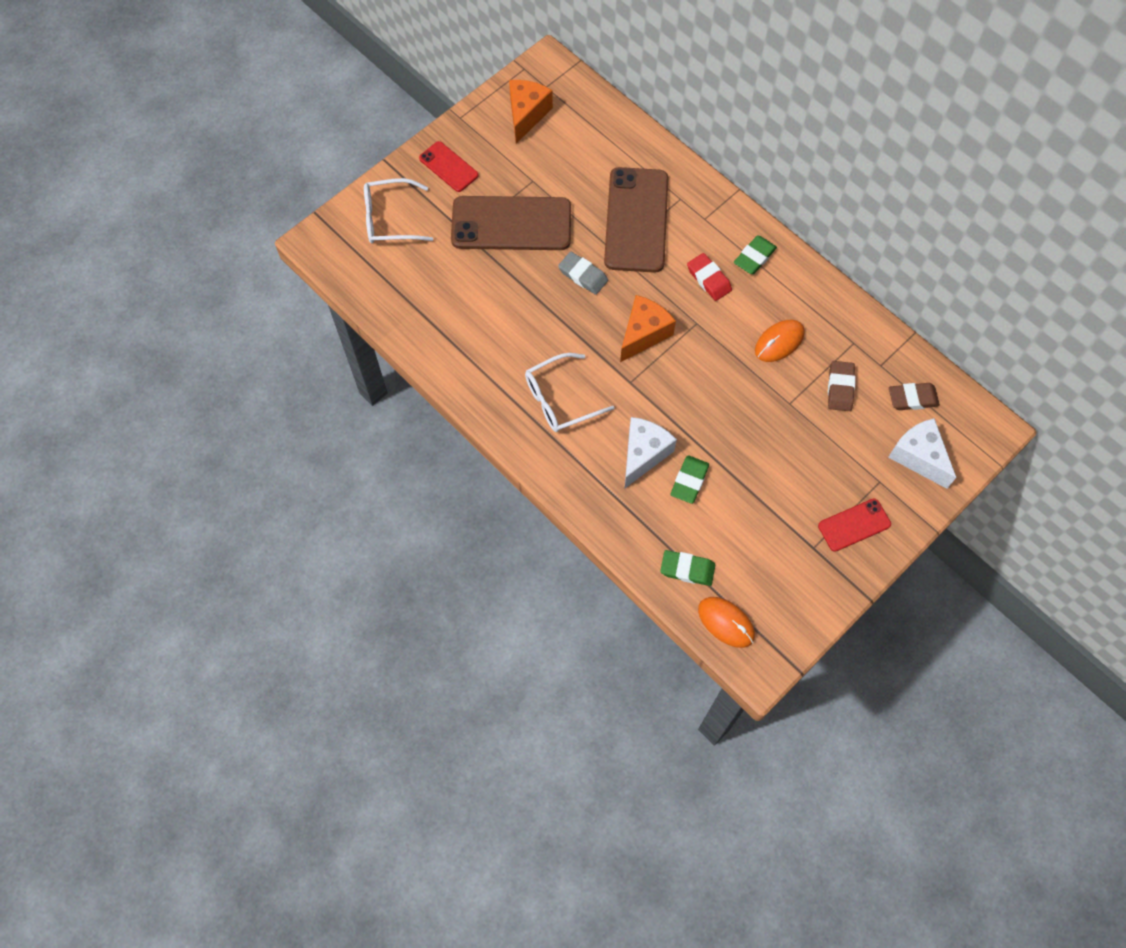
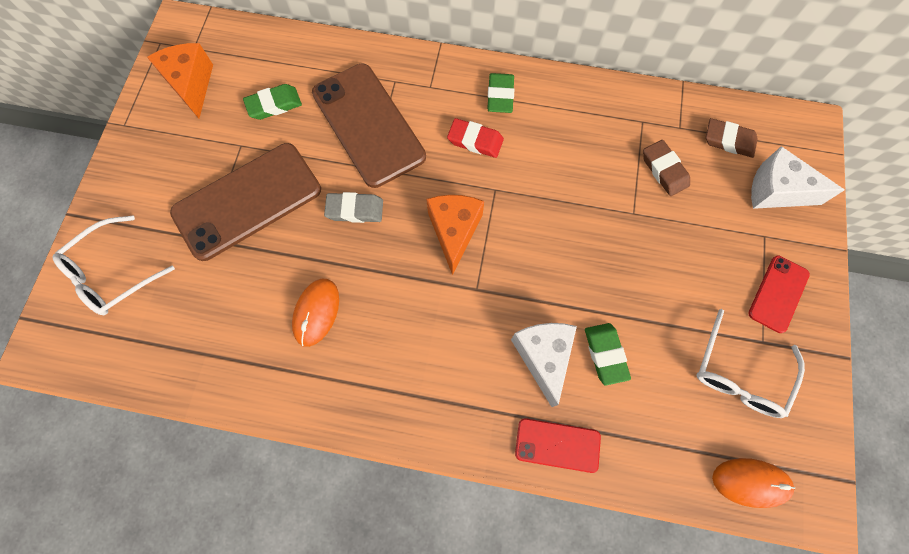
camera: 35 degrees left, 5 degrees up
red phone [419,141,479,192] -> red phone moved to [515,418,601,473]
white glasses [525,353,615,432] -> white glasses moved to [697,309,805,418]
green eraser [660,550,715,586] -> green eraser moved to [243,84,302,120]
orange mouse [755,320,805,362] -> orange mouse moved to [292,279,339,347]
brown eraser [889,383,940,410] -> brown eraser turned 60 degrees clockwise [706,118,758,158]

